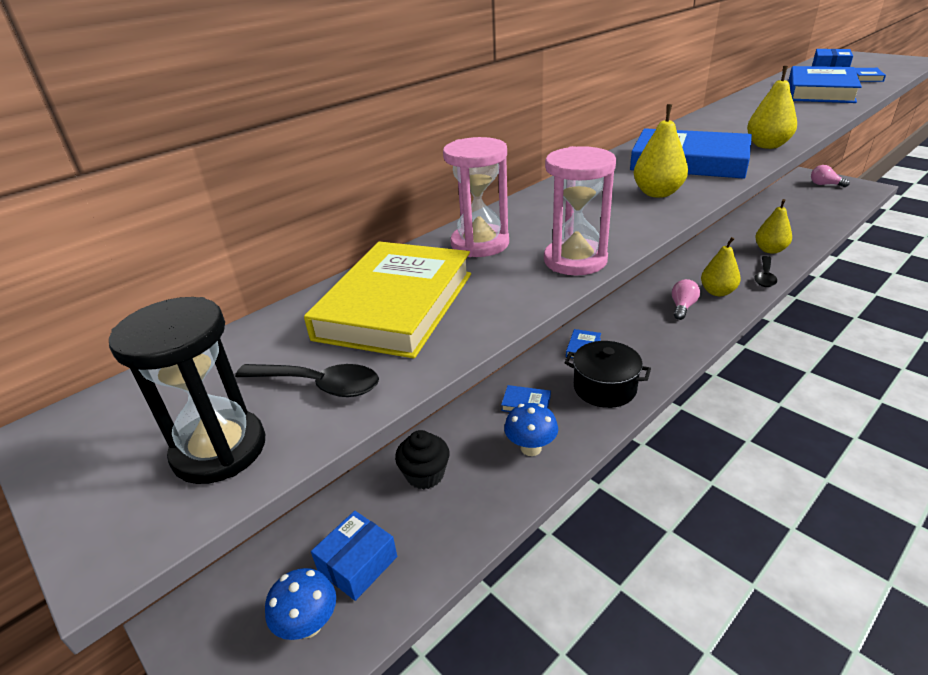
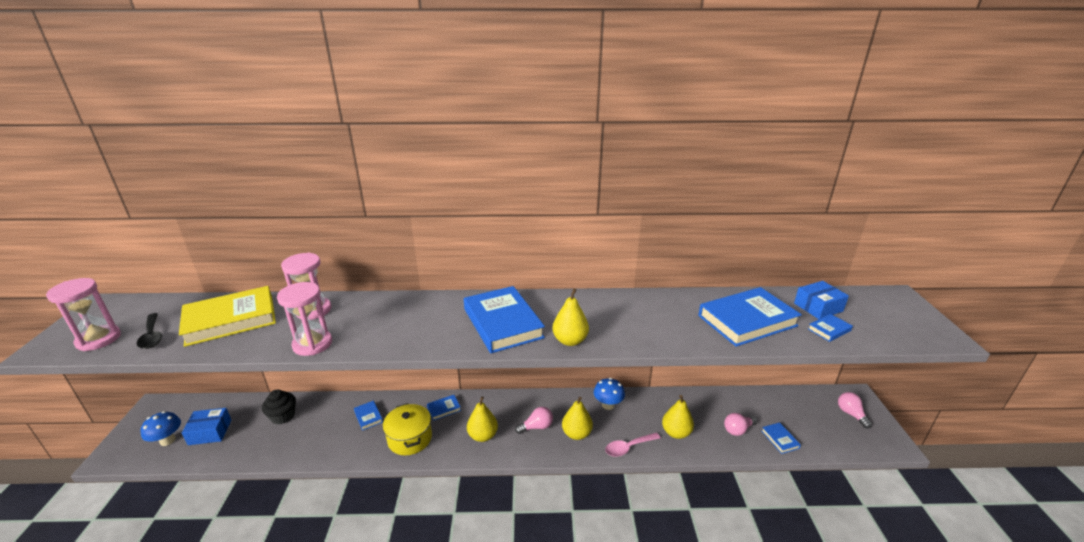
camera: 40 degrees right, 5 degrees down
black hourglass [109,297,265,484] -> pink hourglass [46,278,121,351]
blue mushroom [504,403,558,456] -> blue mushroom moved to [594,378,625,410]
black pot [564,341,651,408] -> yellow pot [383,403,432,455]
yellow pear [634,104,688,198] -> yellow pear moved to [467,396,498,442]
black spoon [754,256,777,287] -> pink spoon [605,432,661,457]
none -> pink light bulb [724,413,758,436]
none -> blue book [762,422,801,454]

